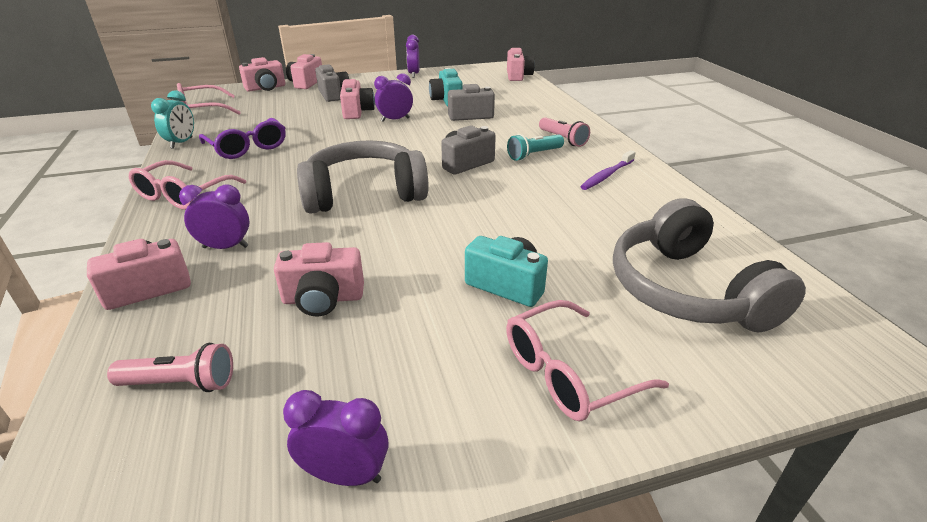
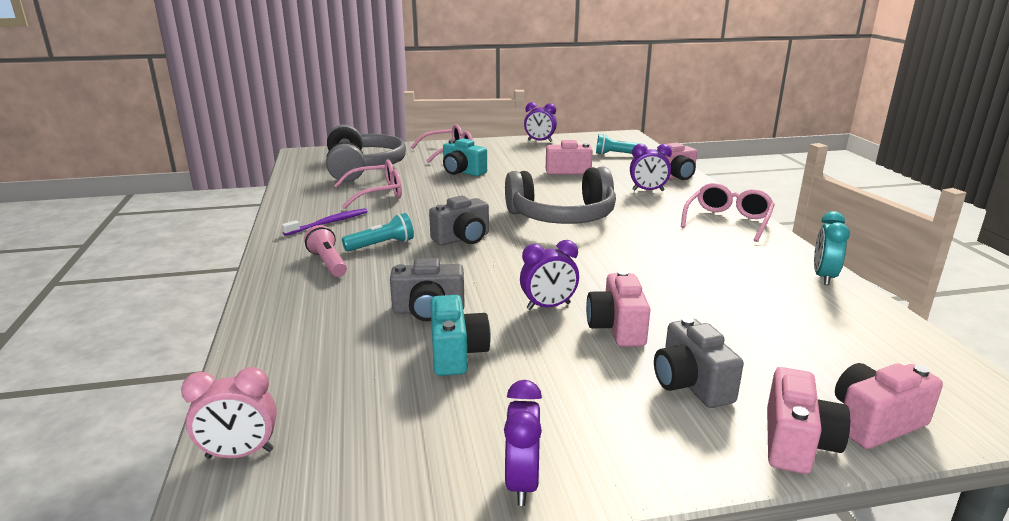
camera: 175 degrees left, 10 degrees down
pink flashlight [107,343,233,392] -> turquoise flashlight [596,134,645,155]
pink glasses [177,83,241,115] -> pink glasses moved to [334,159,402,208]
purple glasses [199,118,286,159] -> none
pink camera [507,48,535,81] -> pink clock [181,367,277,459]

